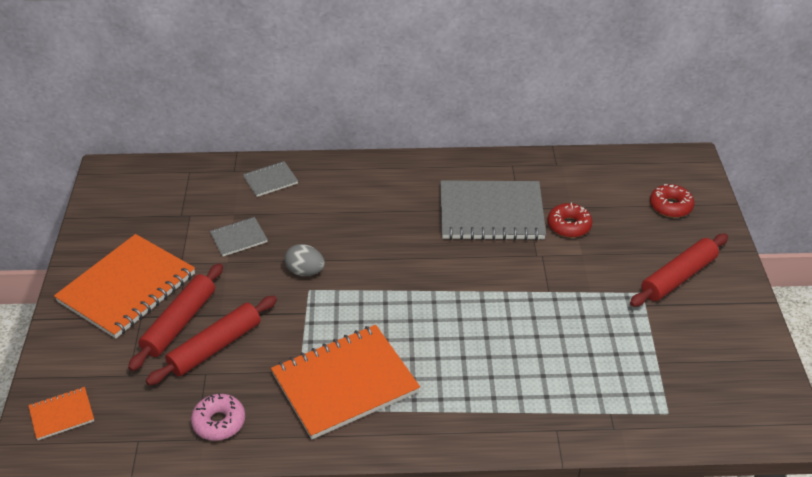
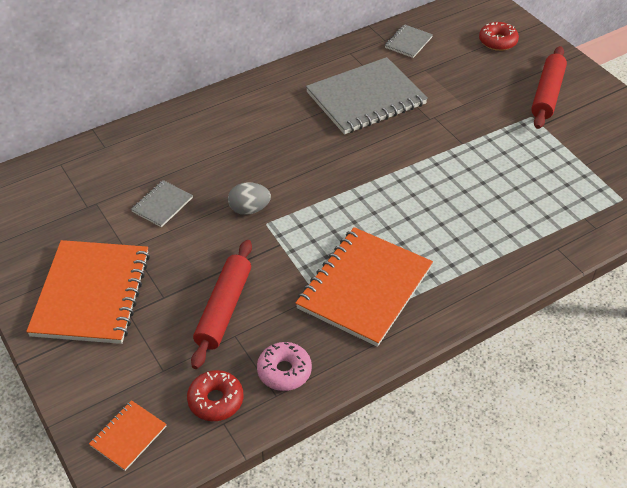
camera: 30 degrees left, 5 degrees up
red rolling pin [128,263,223,371] -> none
grey notebook [243,161,298,197] -> grey notebook moved to [385,24,433,58]
red donut [548,203,593,238] -> red donut moved to [187,370,243,421]

